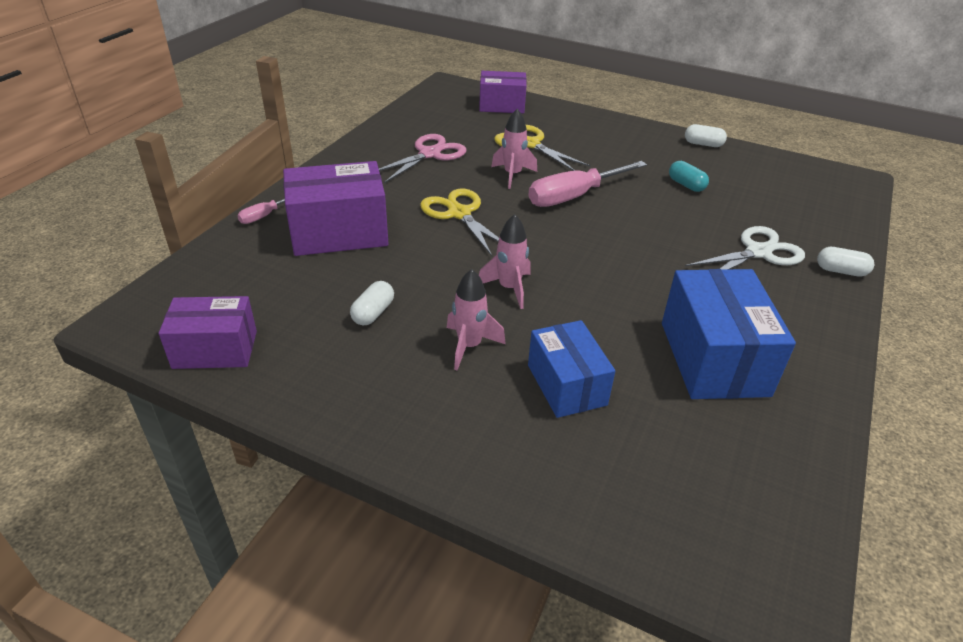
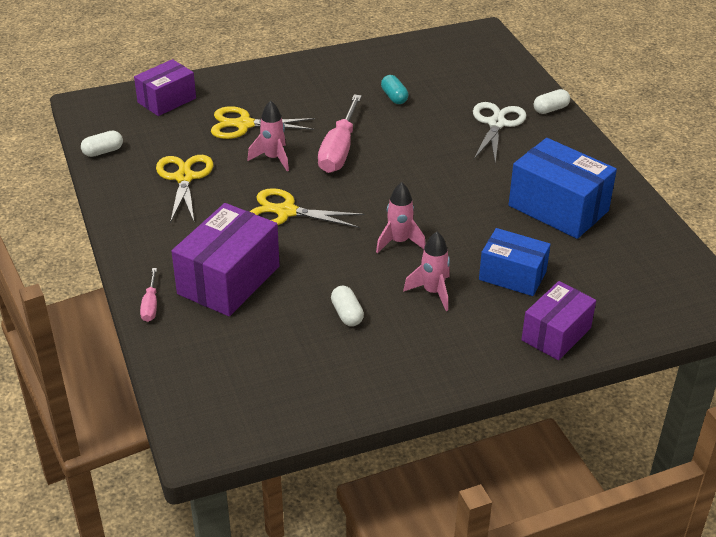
camera: 45 degrees left, 0 degrees up
purple box [159,296,257,369] -> purple box moved to [521,281,596,360]
pink scissors [379,134,466,183] -> yellow scissors [156,155,214,223]
turquoise capsule [669,161,709,192] -> turquoise capsule turned 60 degrees clockwise [381,75,408,104]
white capsule [685,124,727,147] -> white capsule moved to [81,131,123,157]

